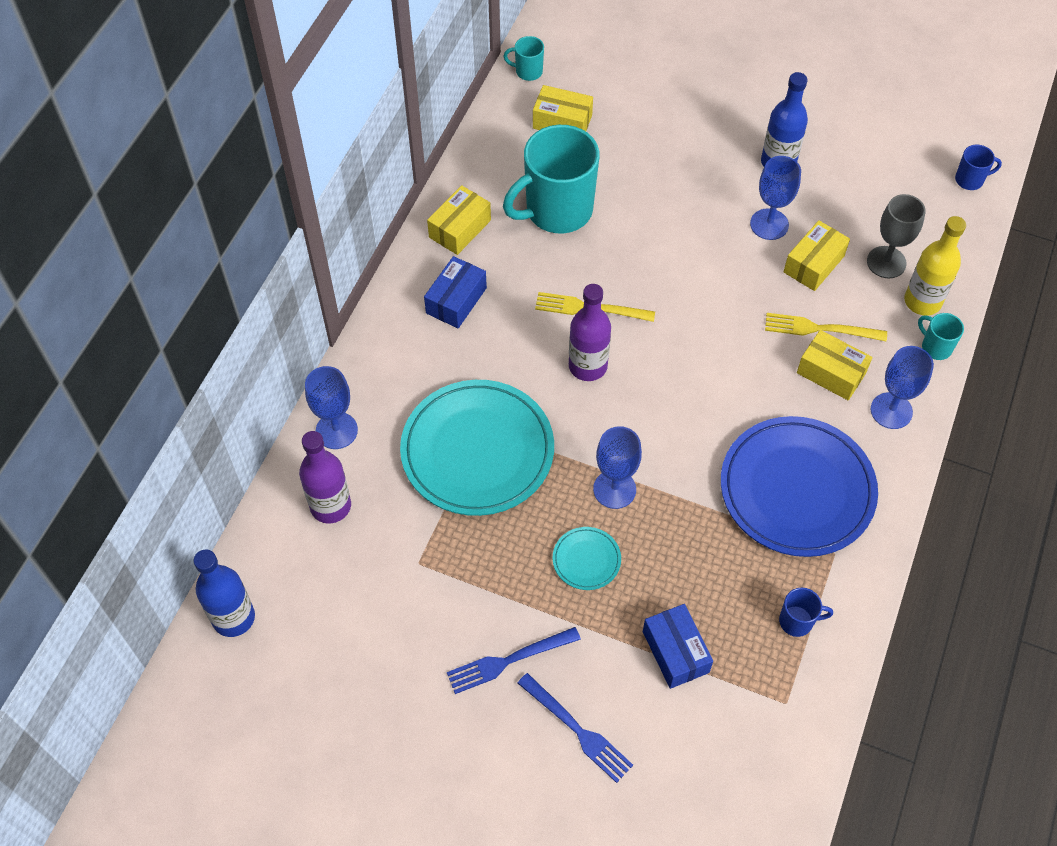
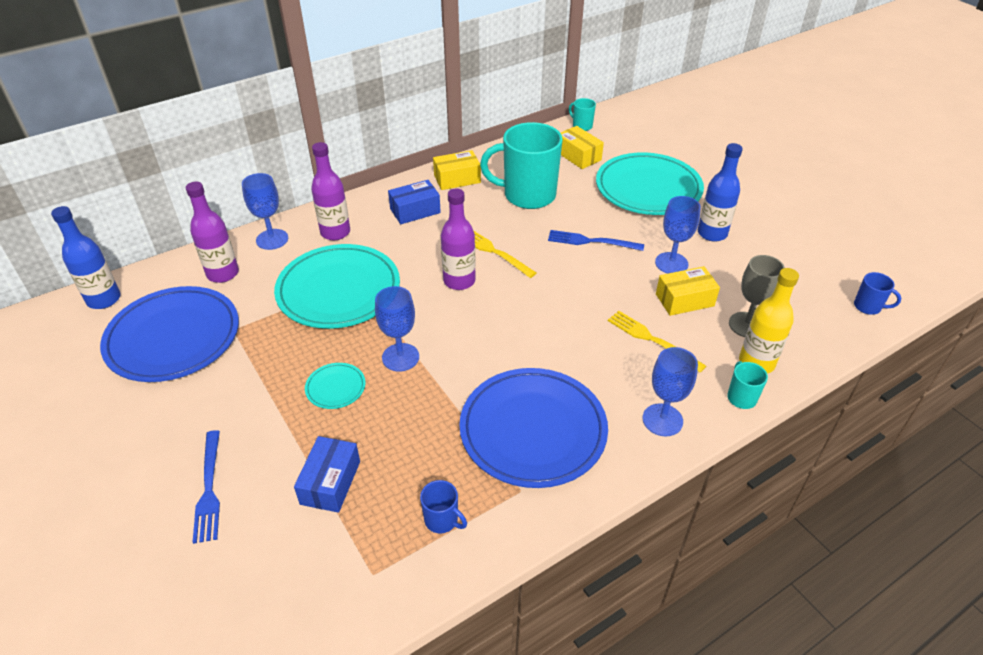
camera: 35 degrees right, 15 degrees down
blue fork [447,627,581,694] -> blue fork moved to [548,230,644,251]
yellow box [797,330,873,400] -> none
none -> blue plate [100,286,239,382]
none -> purple bottle [311,142,350,240]
none -> turquoise plate [596,152,704,215]

